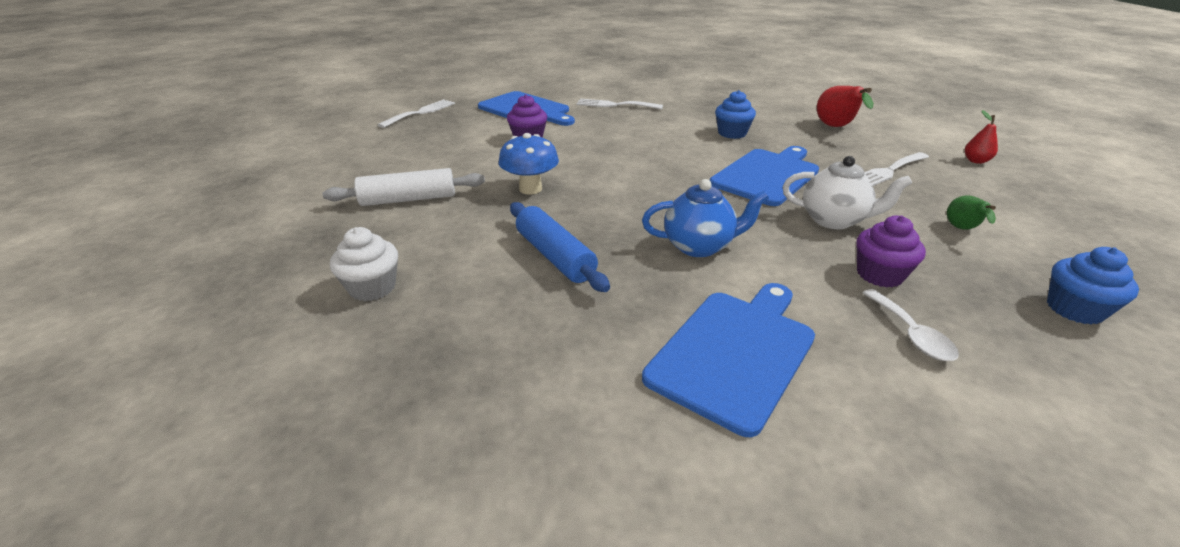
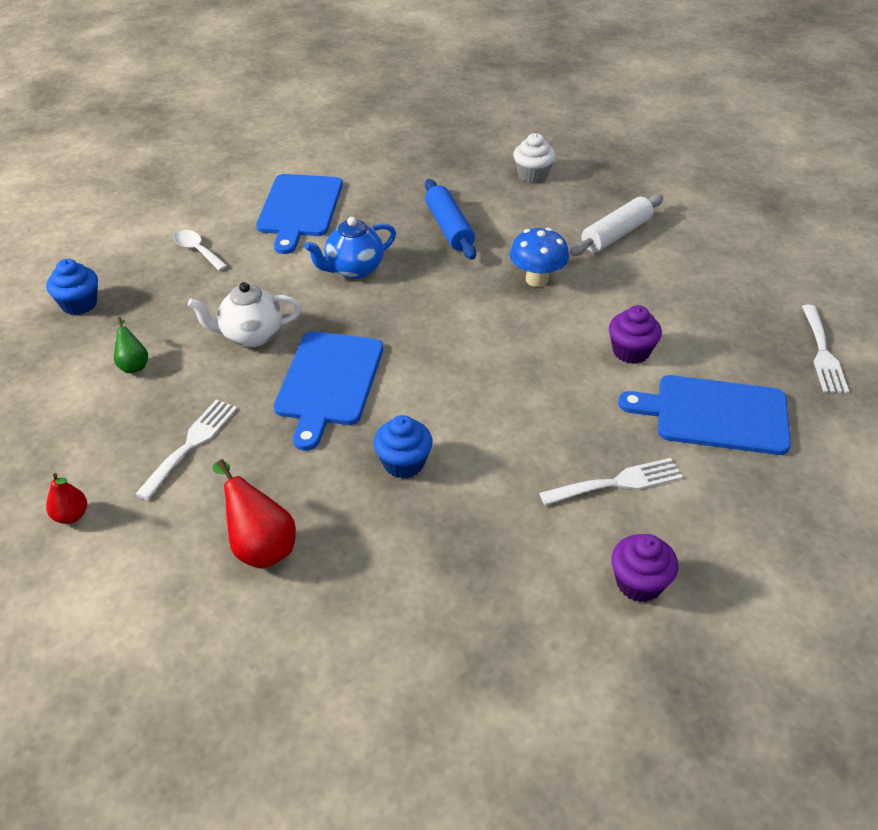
camera: 150 degrees right, 10 degrees up
blue rolling pin [510,202,610,292] -> blue rolling pin turned 45 degrees clockwise [425,179,476,260]
purple cupcake [857,216,926,288] -> purple cupcake moved to [611,534,678,602]

